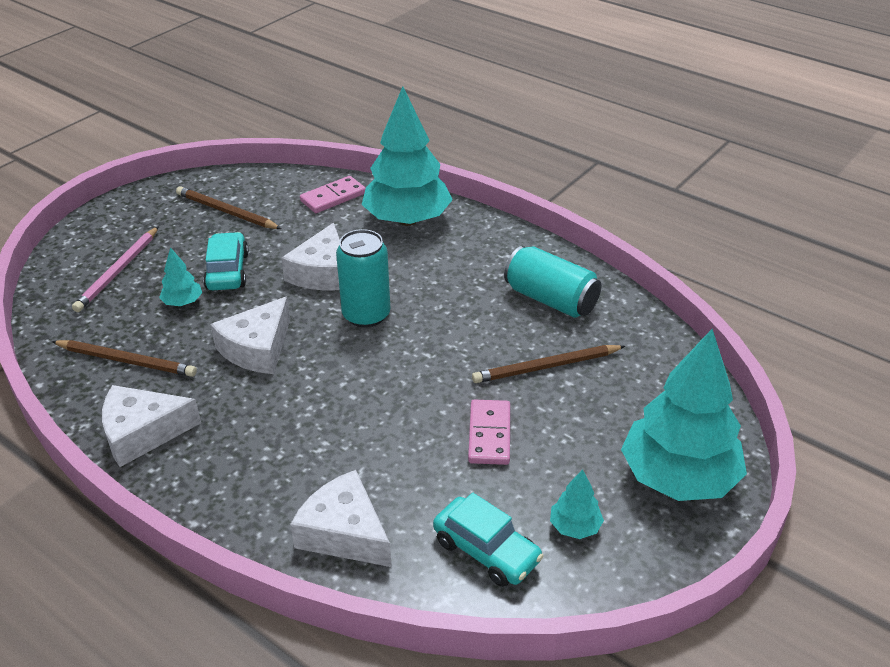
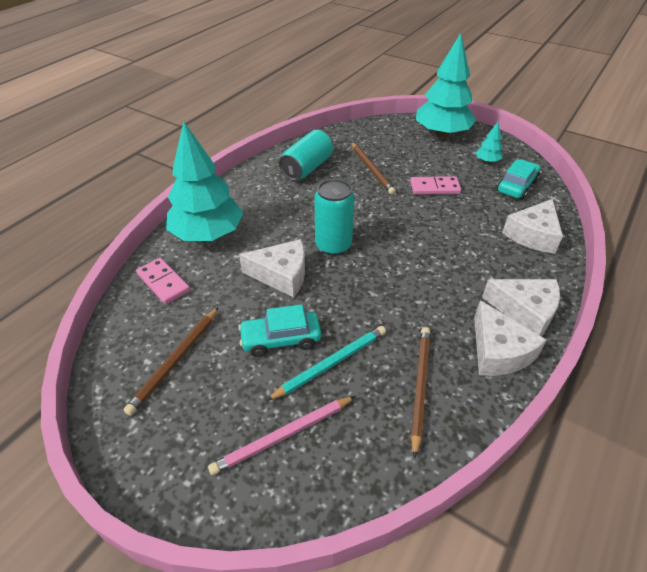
camera: 95 degrees left, 5 degrees up
pink pencil [72,226,159,312] -> pink pencil turned 135 degrees clockwise [208,396,355,475]
turquoise tree [159,247,202,306] -> turquoise pencil [266,326,386,401]
white cheese [211,297,290,374] -> white cheese moved to [482,279,560,336]

